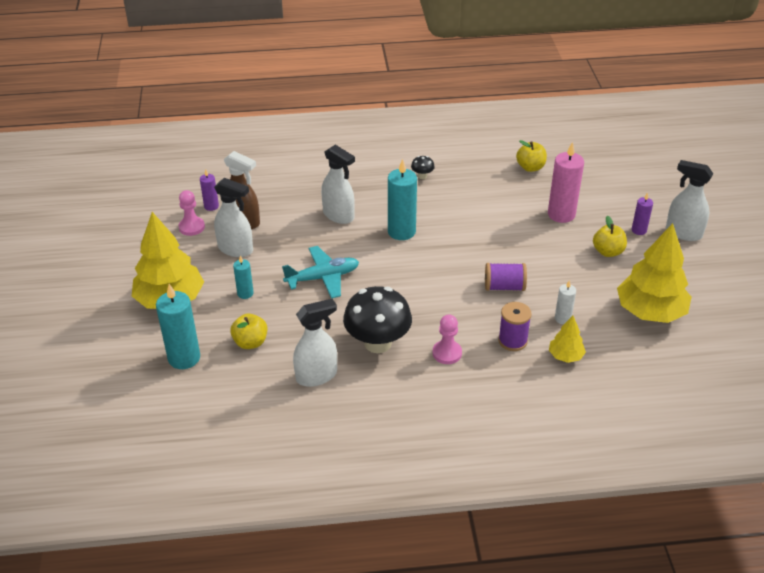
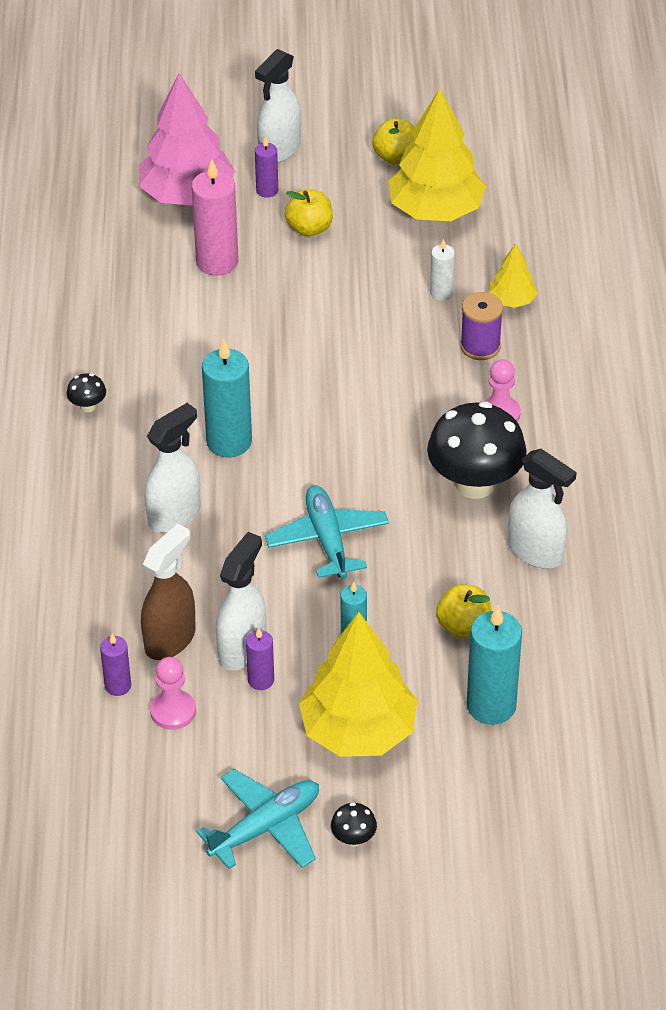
camera: 85 degrees left, 5 degrees up
white spray bottle [293,298,337,387] -> white spray bottle turned 150 degrees clockwise [508,449,577,569]
purple spool [485,263,527,291] -> none
yellow apple [516,140,547,172] -> yellow apple moved to [372,118,415,165]
none -> pink tree [139,73,235,206]
none -> turquoise plane [197,769,319,869]
none -> purple candle [246,628,274,690]
none -> black mushroom [331,802,377,847]

